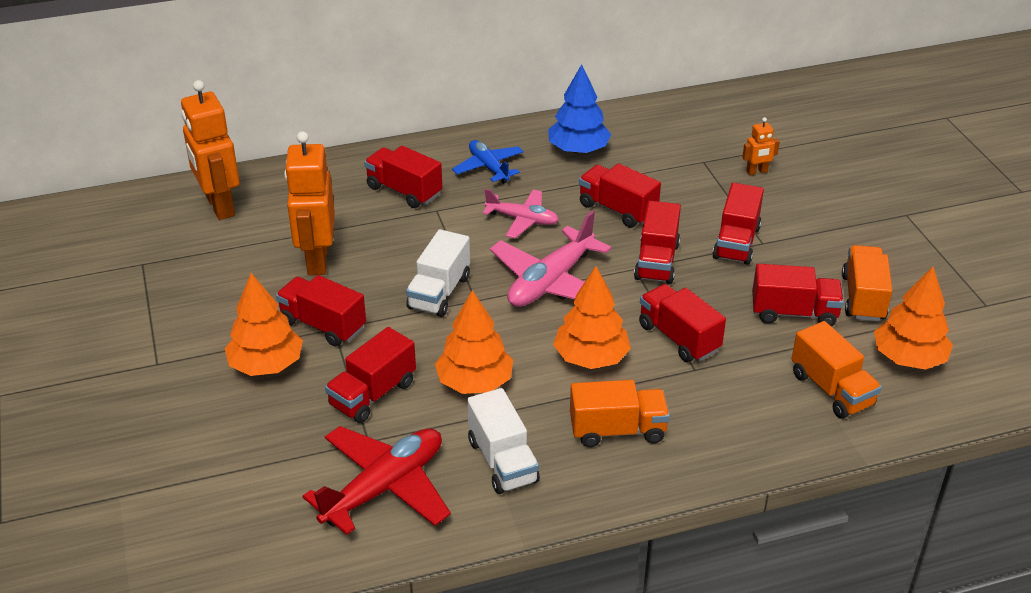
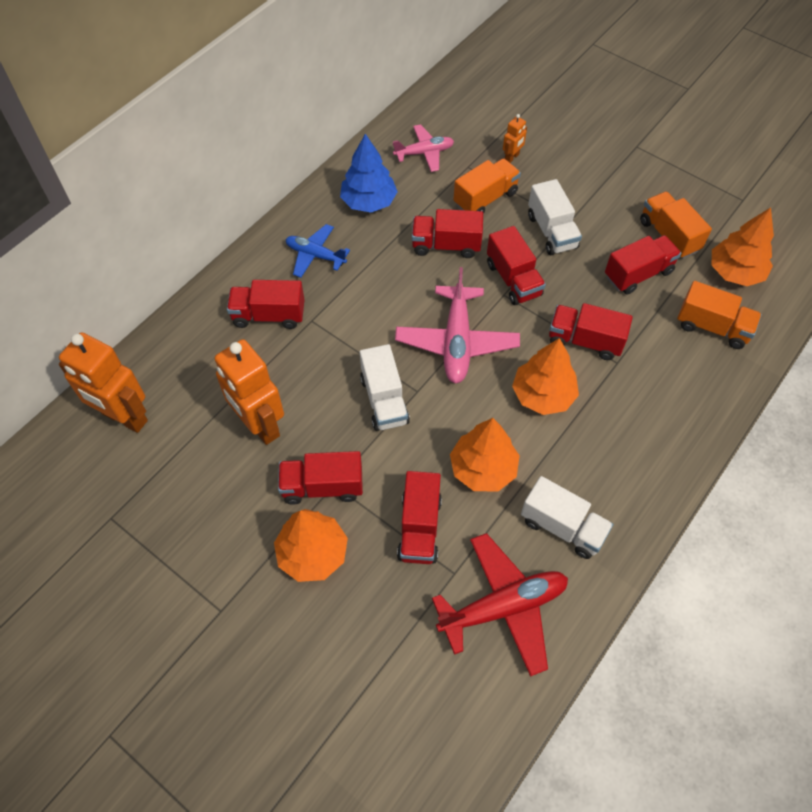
camera: 35 degrees left, 20 degrees up
red plane [303,426,451,535] -> red plane turned 60 degrees clockwise [432,533,568,677]
pink plane [483,189,559,238] -> pink plane moved to [393,124,454,172]
orange truck [570,380,670,447] -> orange truck moved to [454,158,521,214]
red truck [712,183,764,265] -> white truck [528,179,582,255]

